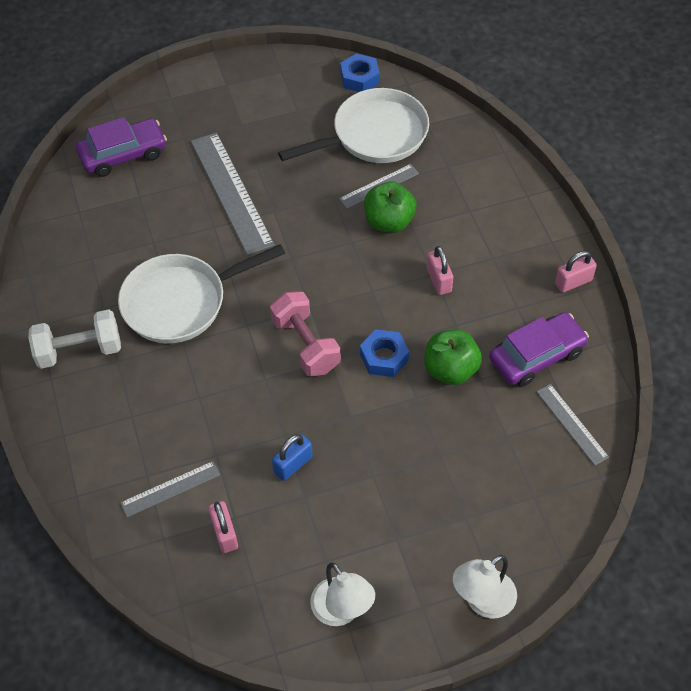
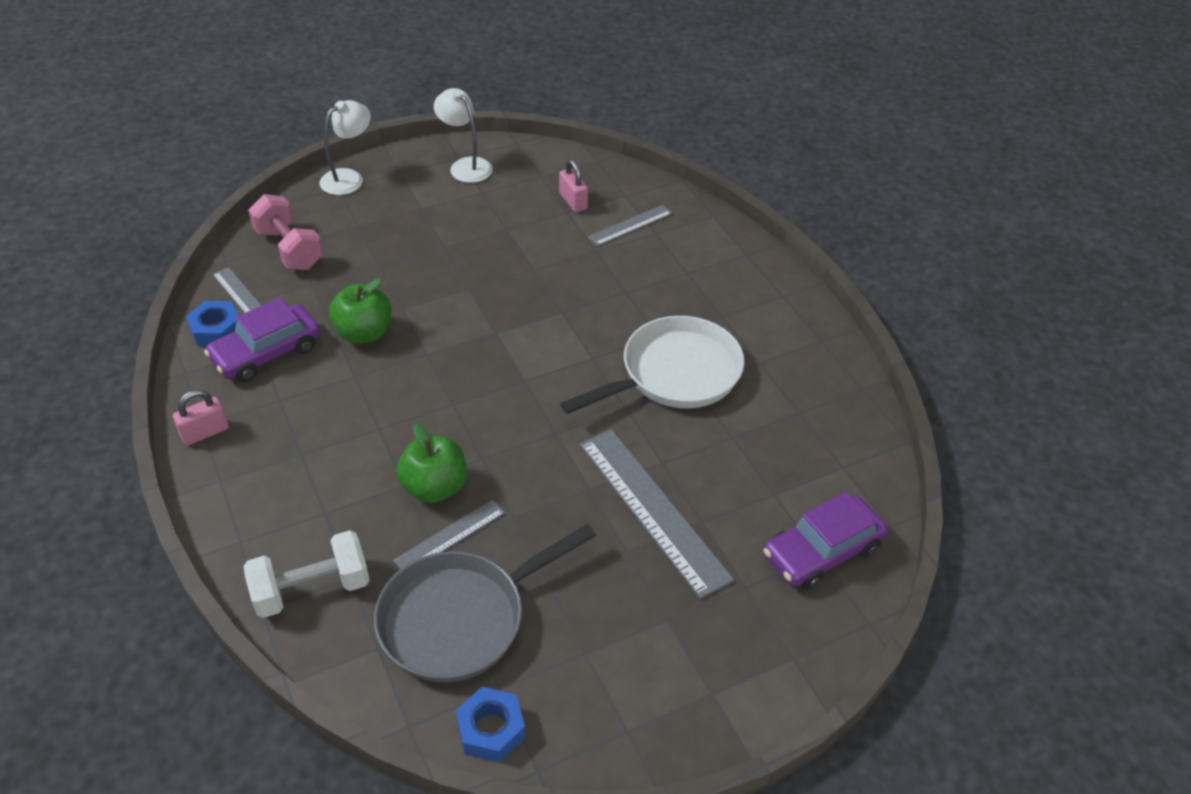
camera: 170 degrees right, 10 degrees down
white dumbbell [28,309,121,369] -> white dumbbell moved to [244,530,370,618]
pink dumbbell [270,291,341,376] -> pink dumbbell moved to [248,194,323,270]
blue padlock [272,434,313,481] -> none
white pan [278,88,429,163] -> grey pan [374,524,596,682]
blue nut [360,329,409,377] -> blue nut moved to [186,301,239,346]
pink padlock [427,246,453,295] -> none

